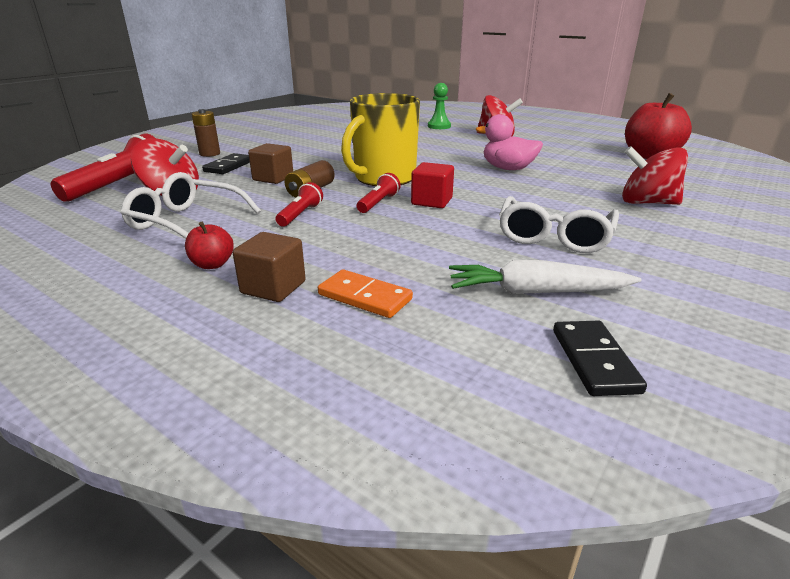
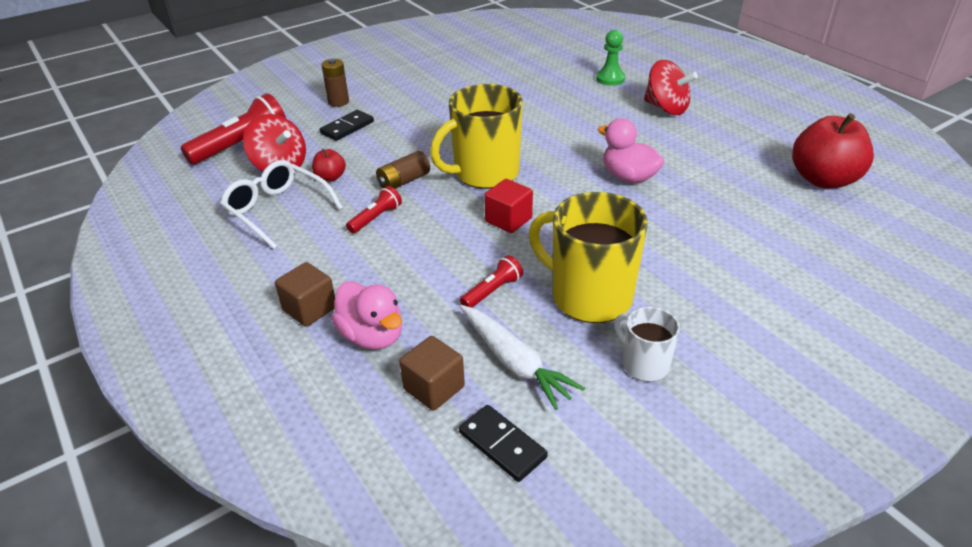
camera: 20 degrees right, 10 degrees up
red apple [185,222,234,269] -> red apple moved to [312,149,346,182]
brown cube [248,143,293,184] -> brown cube moved to [399,336,465,411]
orange domino [318,269,413,318] -> pink duck [331,281,402,350]
red flashlight [357,173,401,213] -> red flashlight moved to [460,255,523,308]
white carrot [449,260,642,294] -> white carrot turned 150 degrees counterclockwise [460,305,585,410]
white glasses [499,196,619,253] -> yellow mug [529,192,648,323]
black domino [553,320,647,396] -> black domino turned 60 degrees counterclockwise [459,405,548,482]
red spinning top [622,146,688,205] -> none
none -> white mug [614,307,680,382]

